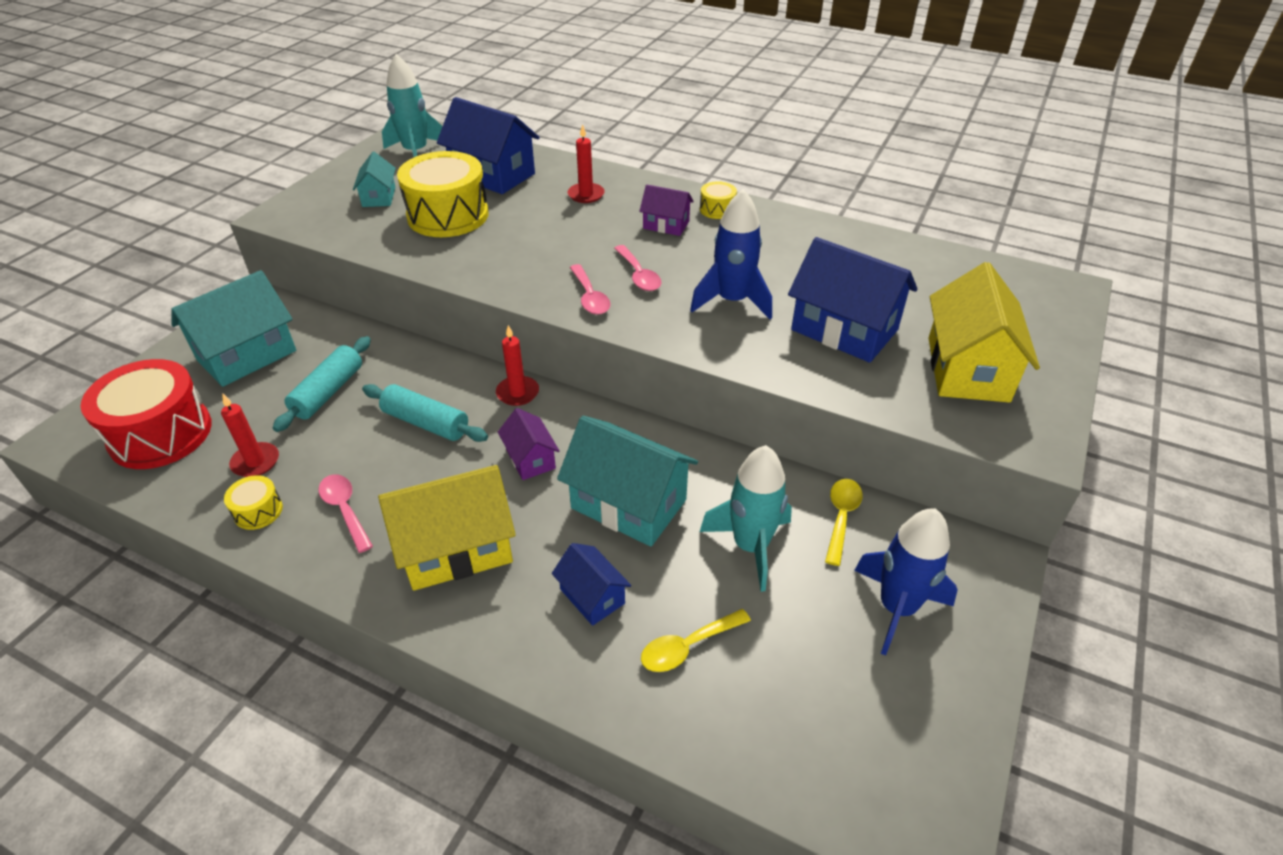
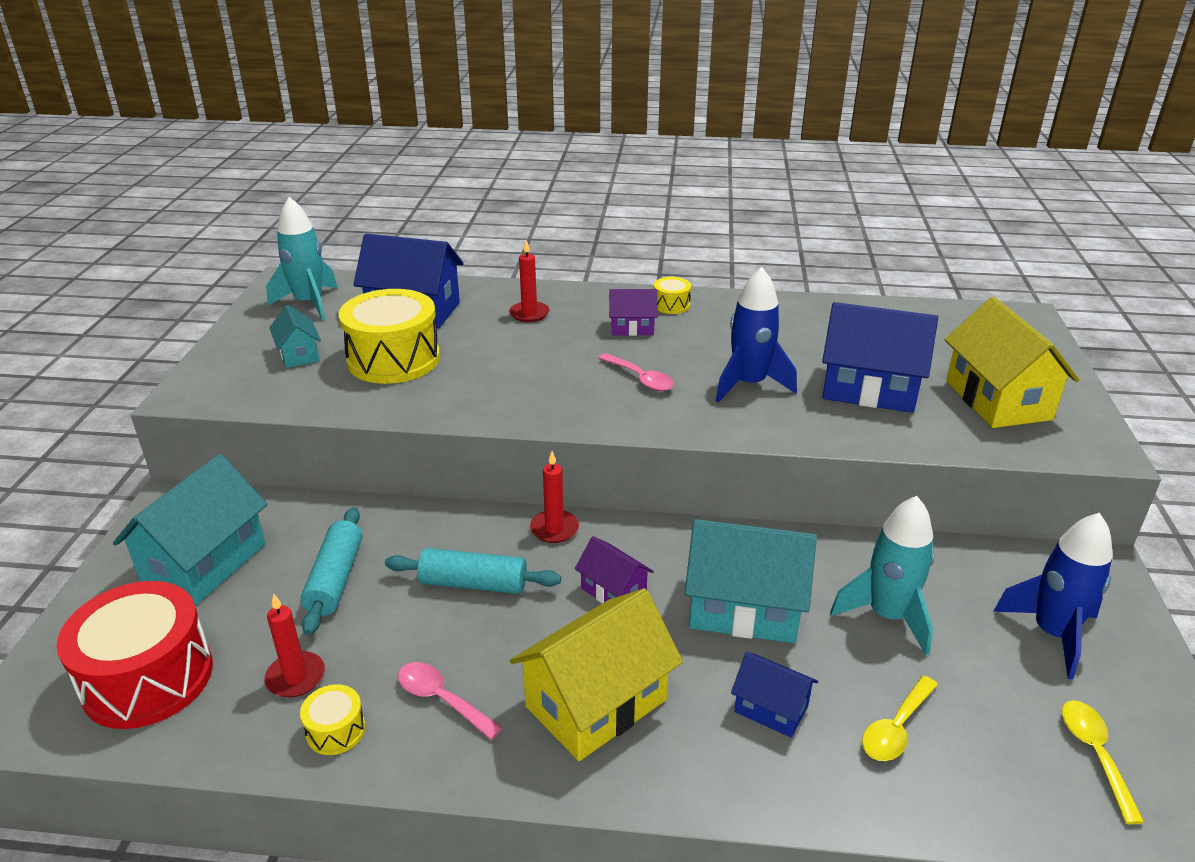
camera: 20 degrees left, 10 degrees down
pink spoon [570,264,610,315] -> none
yellow spoon [825,479,863,566] -> yellow spoon moved to [1062,700,1145,824]

